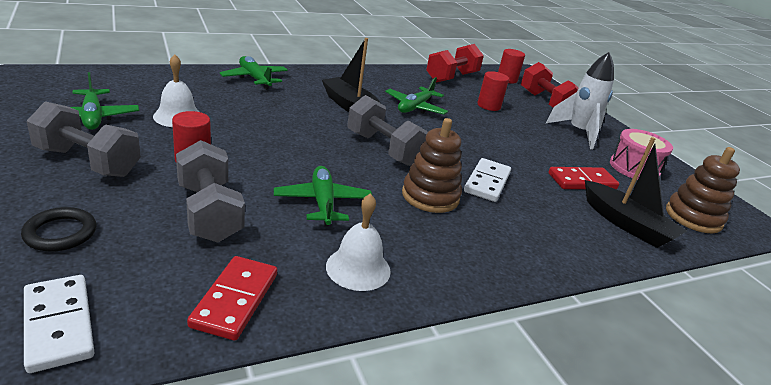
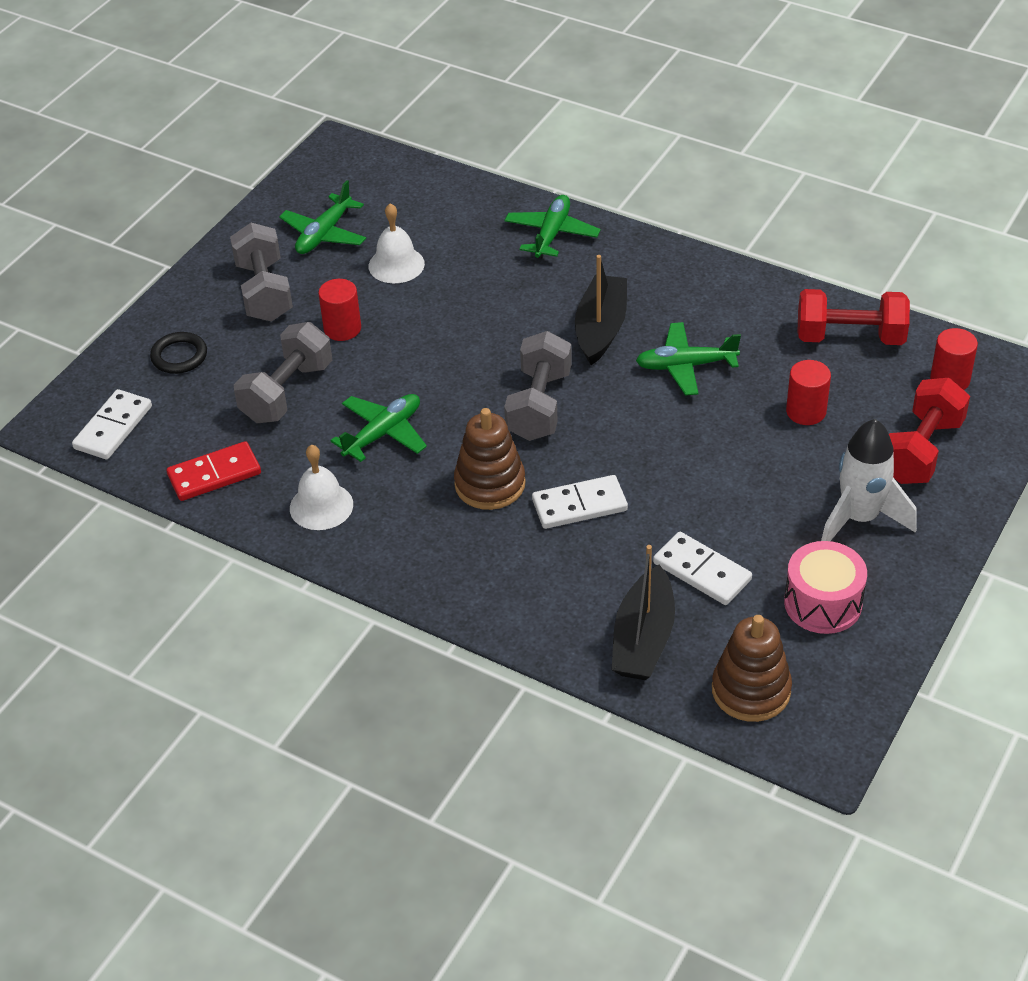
camera: 60 degrees right, 15 degrees up
red domino [548,167,619,189] -> white domino [653,532,752,605]

